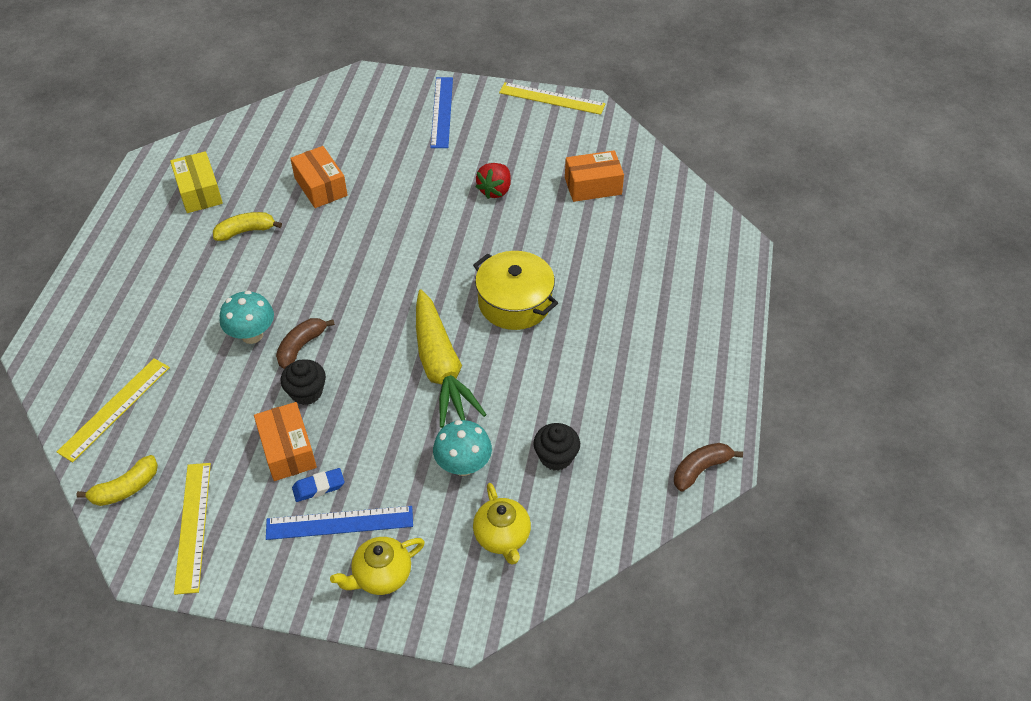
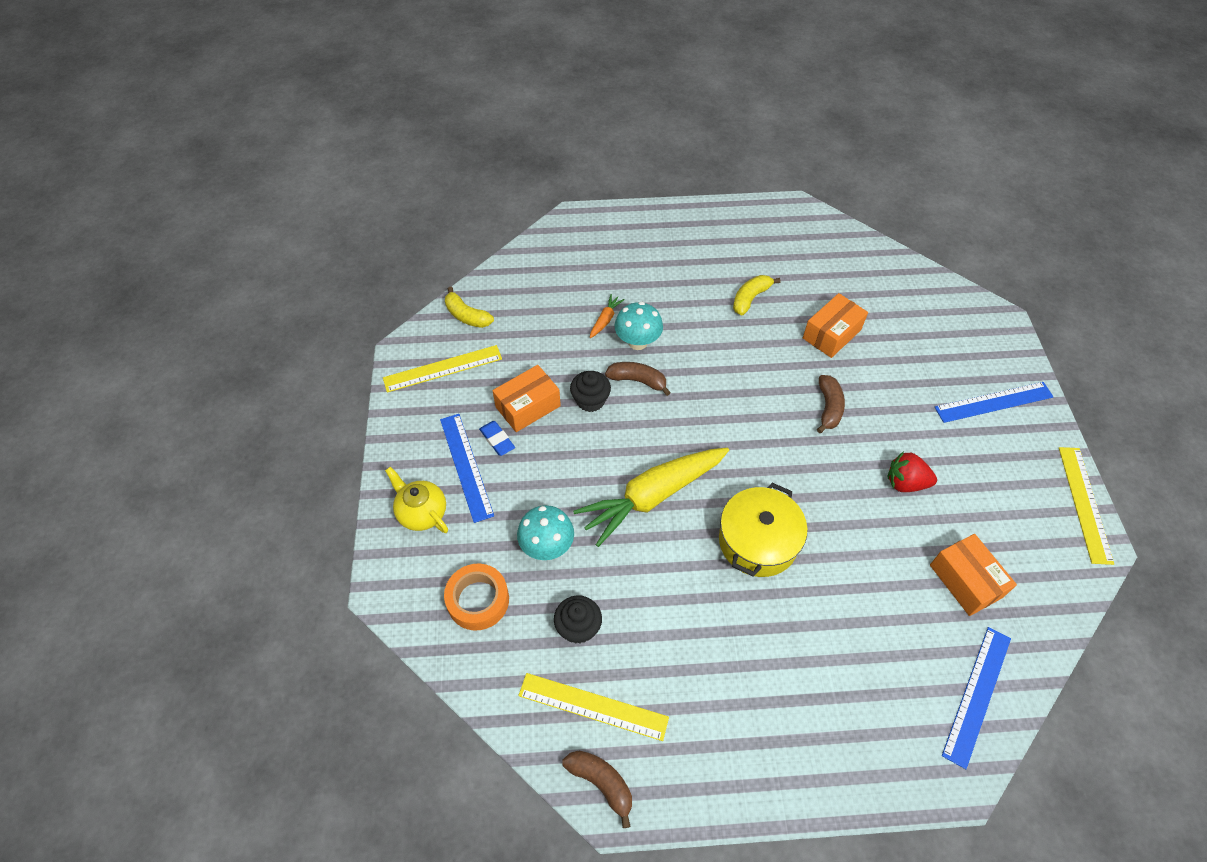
camera: 75 degrees right, 5 degrees up
yellow ruler [57,358,170,462] -> yellow ruler moved to [518,673,669,741]
yellow box [170,151,223,213] -> none
yellow banana [213,212,282,241] -> yellow banana turned 105 degrees counterclockwise [733,275,781,315]
yellow teapot [473,483,531,565] -> orange tape [444,564,509,630]
none -> orange carrot [590,294,625,338]
none -> brown banana [817,375,845,433]
none -> blue ruler [942,627,1011,769]

